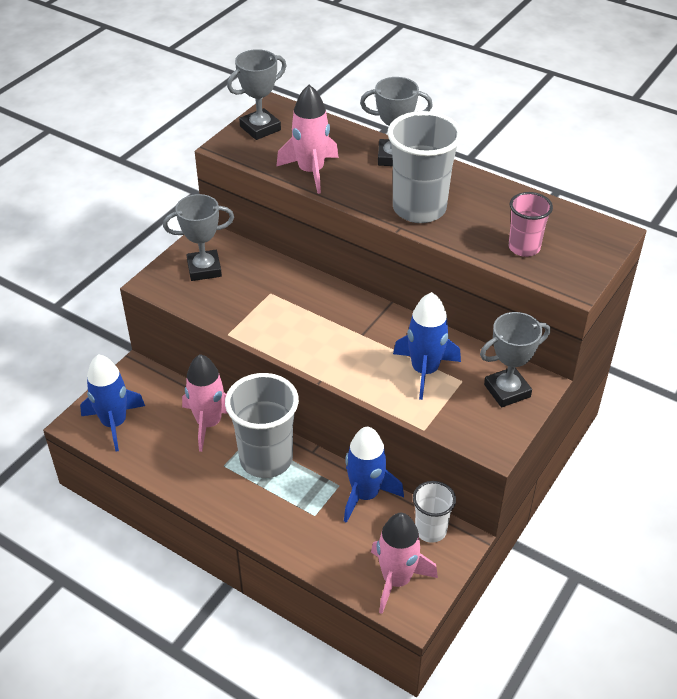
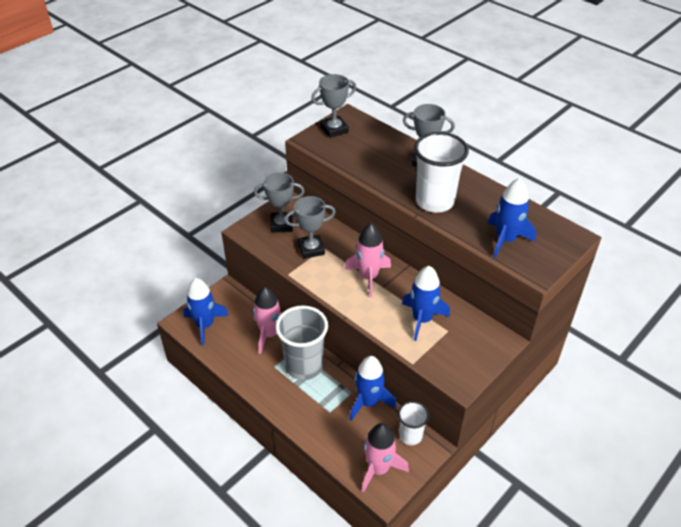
camera: 10 degrees right, 0 degrees up
pink rocket [276,85,339,194] -> pink rocket moved to [344,223,391,298]
grey cup [387,111,462,223] -> white cup [414,132,469,213]
grey trophy [480,312,550,407] -> grey trophy moved to [284,196,336,259]
pink cup [509,192,553,257] -> blue rocket [488,178,536,258]

